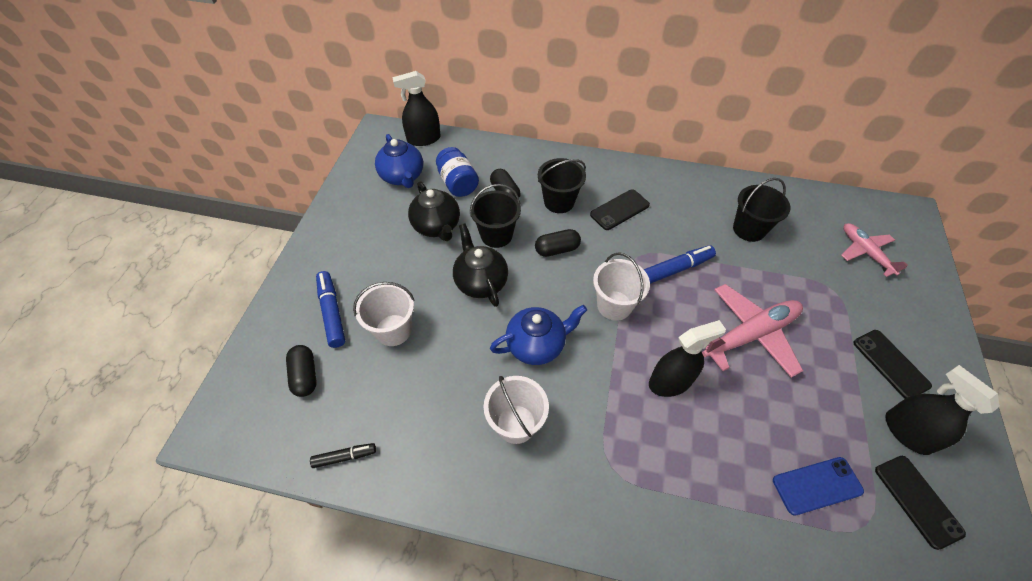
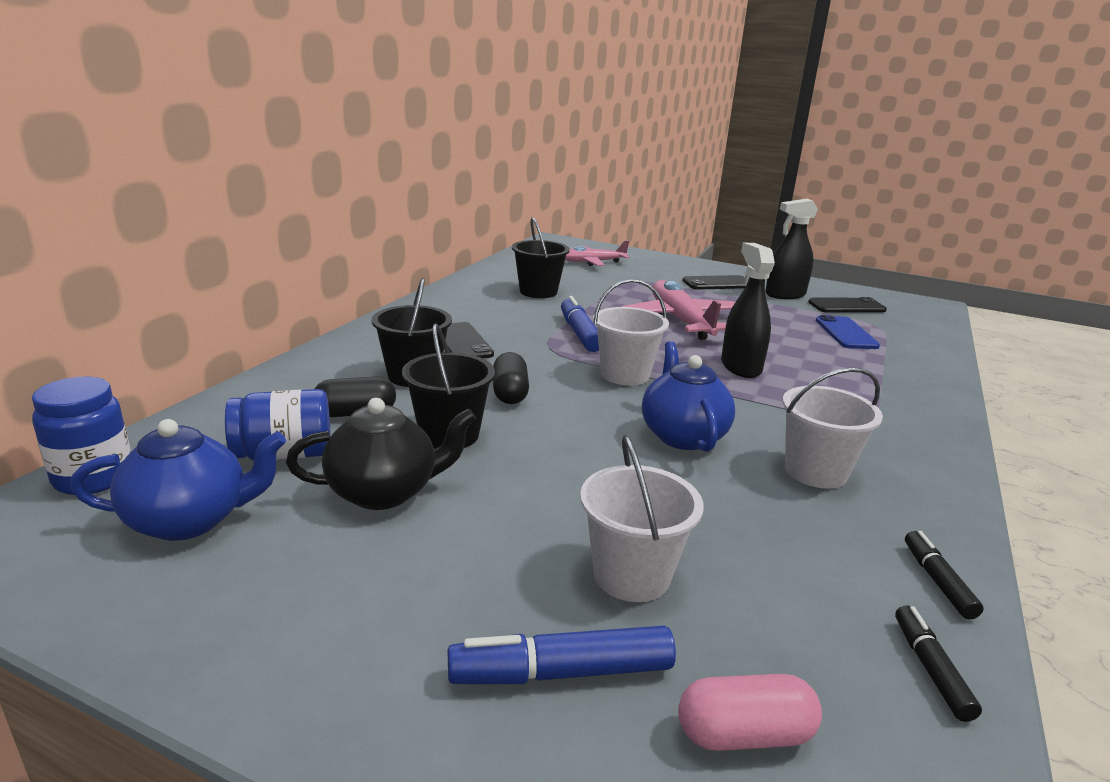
camera: 80 degrees left, 30 degrees down
black capsule [286,345,317,397] -> pink capsule [678,674,822,751]
black spray bottle [392,71,441,146] -> blue jar [32,377,131,495]
black teapot [453,223,508,307] -> none
none -> black marker [905,531,984,619]

